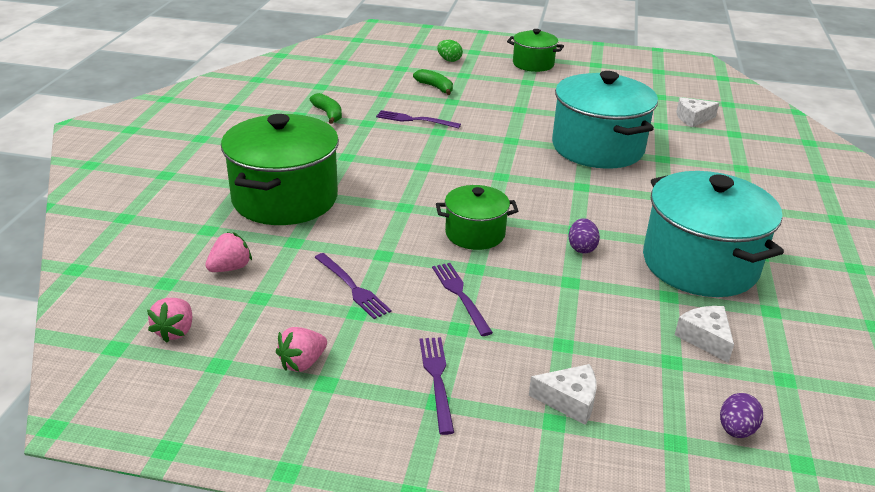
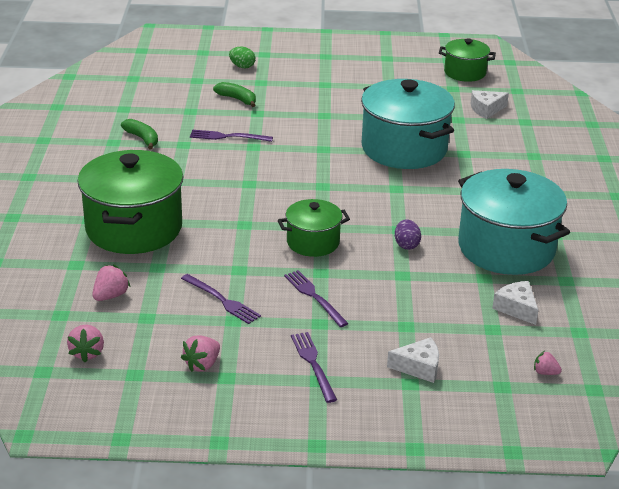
camera: 10 degrees left, 0 degrees up
green pot [507,29,564,72] -> green pot moved to [439,39,496,82]
purple egg [720,393,763,438] -> pink strawberry [534,351,562,375]

